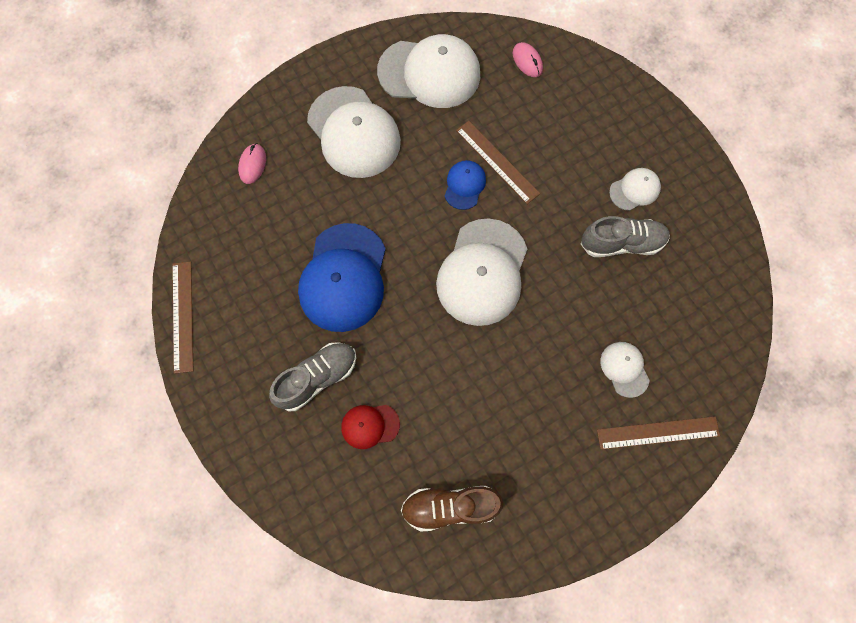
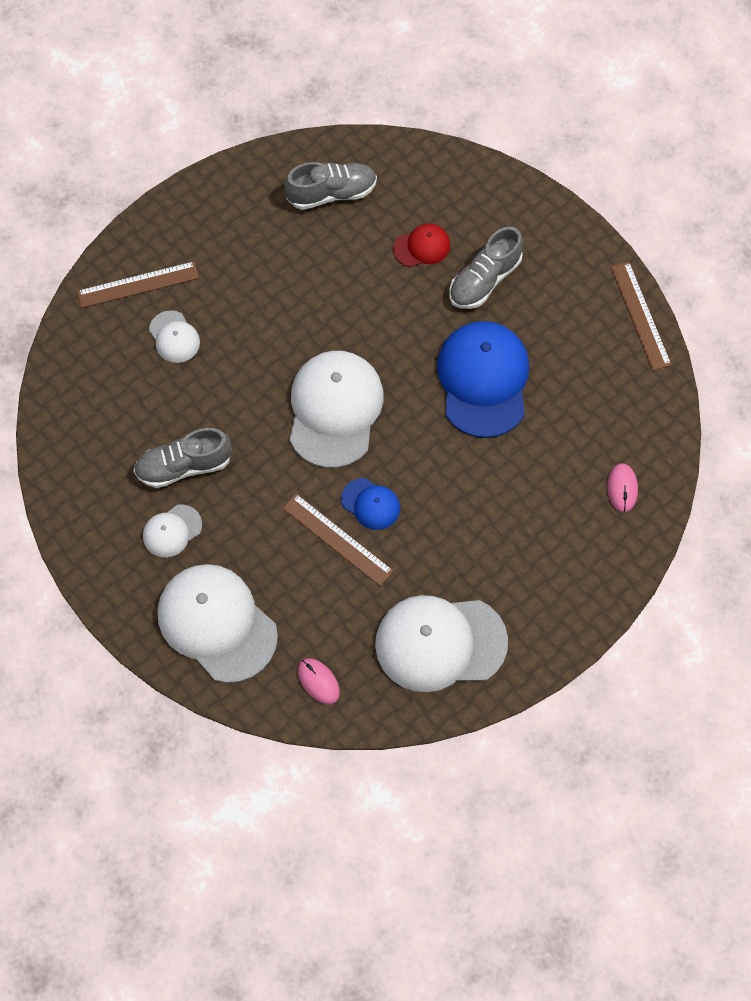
camera: 170 degrees right, 5 degrees down
white cap [307,86,401,178] -> white cap moved to [158,564,278,683]
brown shoe [401,486,503,532] -> grey shoe [285,162,377,210]
blue cap [445,160,486,210] -> blue cap turned 60 degrees counterclockwise [341,478,400,530]

